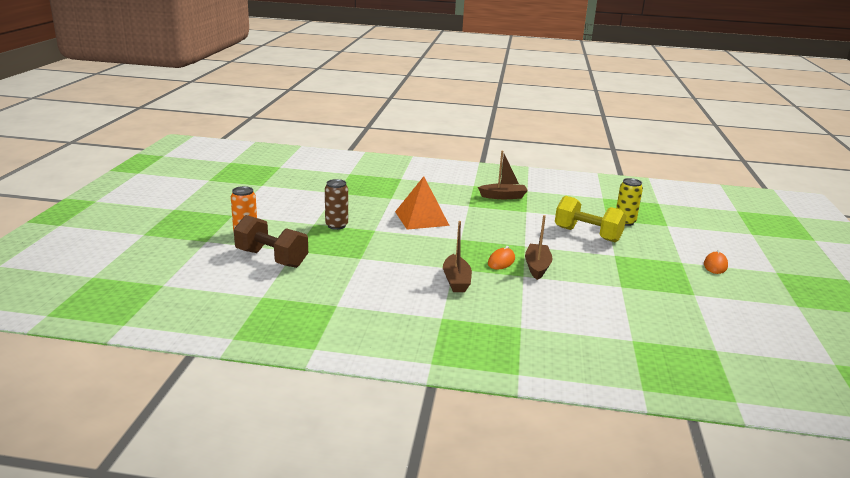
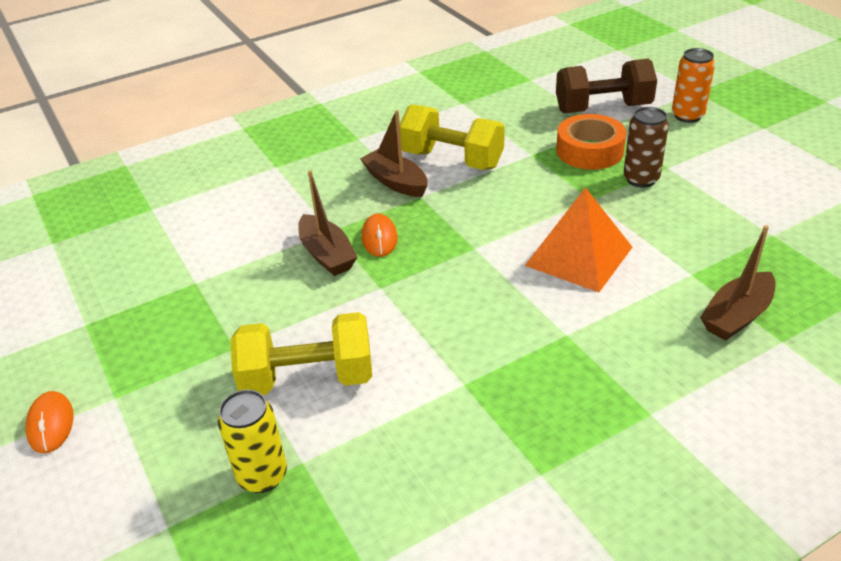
camera: 145 degrees right, 15 degrees up
brown boat [478,151,528,199] -> brown boat moved to [700,225,776,341]
none -> yellow dumbbell [400,104,505,170]
none -> orange tape [556,114,626,170]

